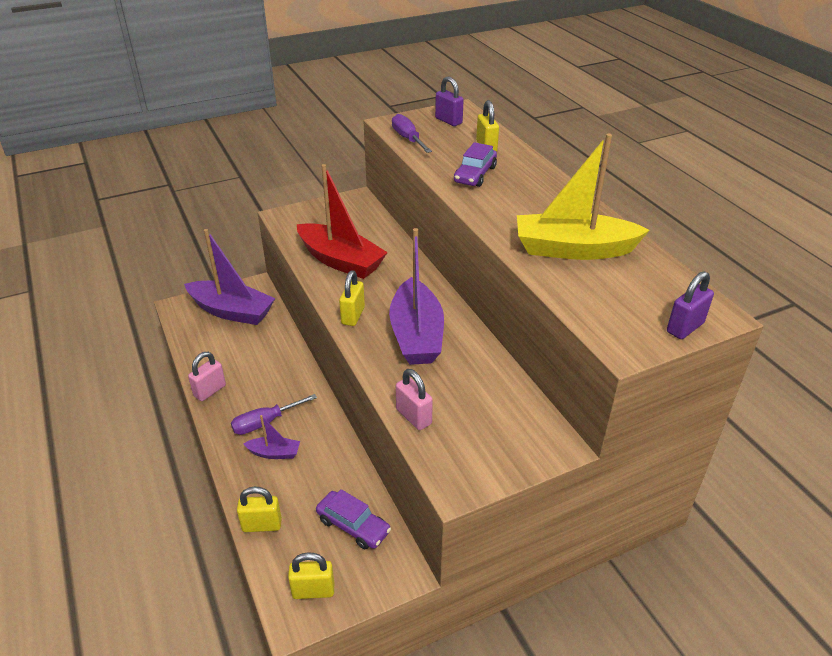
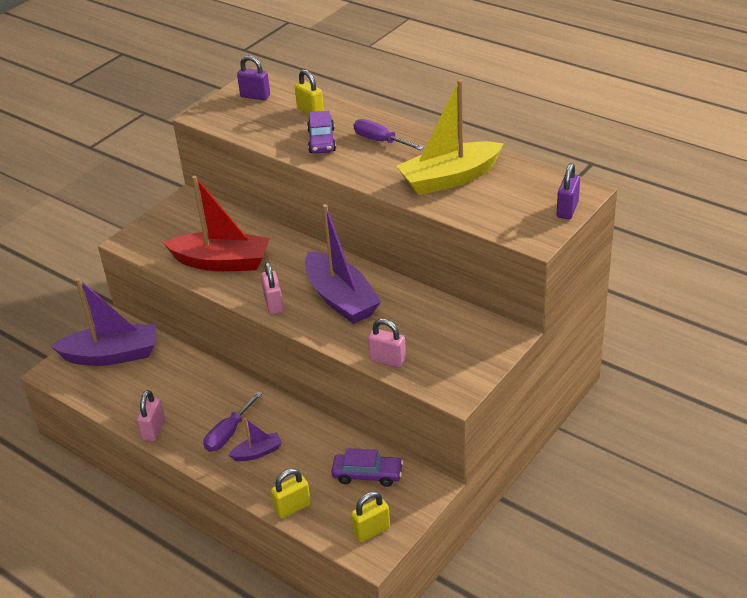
camera: 25 degrees left, 0 degrees up
yellow padlock [339,270,365,326] -> pink padlock [261,262,284,314]
purple screwdriver [392,114,432,153] -> purple screwdriver moved to [354,119,424,150]

